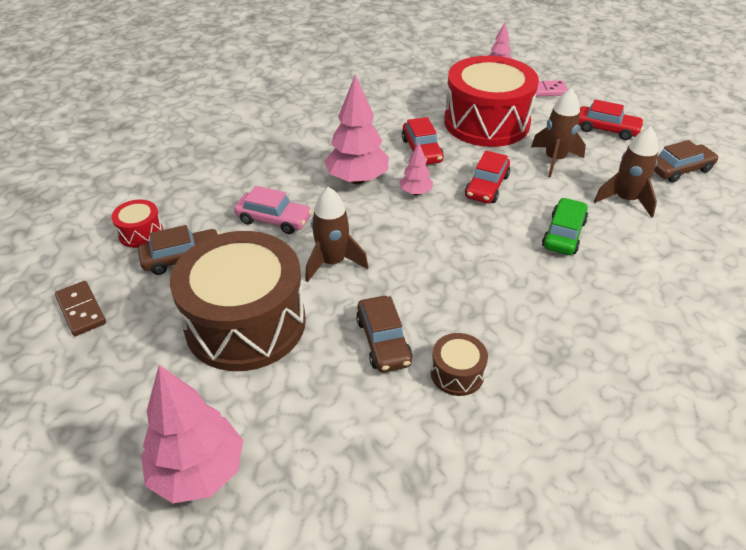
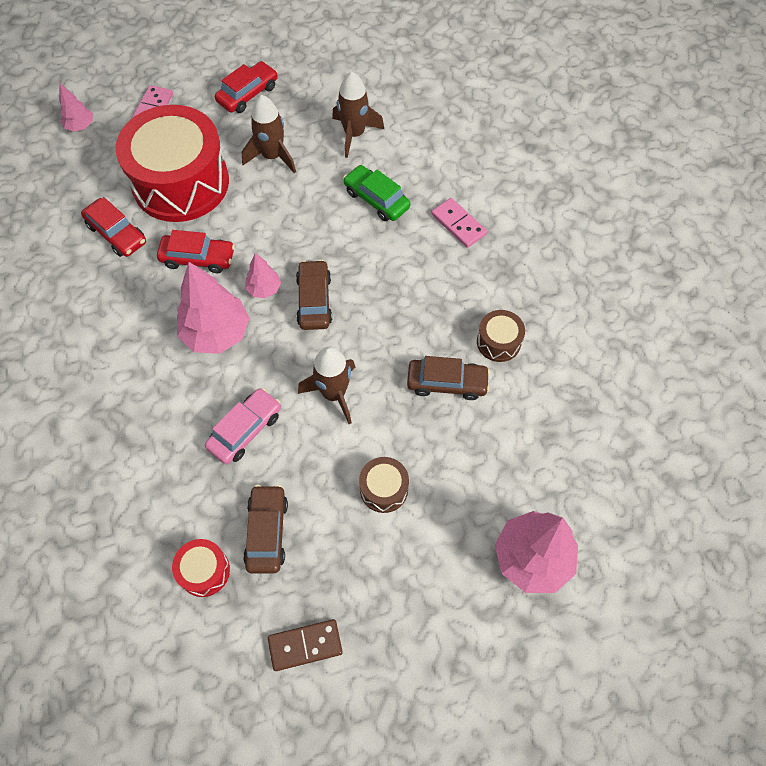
camera: 70 degrees left, 20 degrees up
brown drum [170,231,306,371] -> brown drum [359,457,409,513], size x0.42
red car [465,151,510,203] -> red car moved to [81,197,146,257]
brown car [654,140,719,182] -> brown car moved to [296,260,332,330]
none -> pink domino [431,198,487,248]

